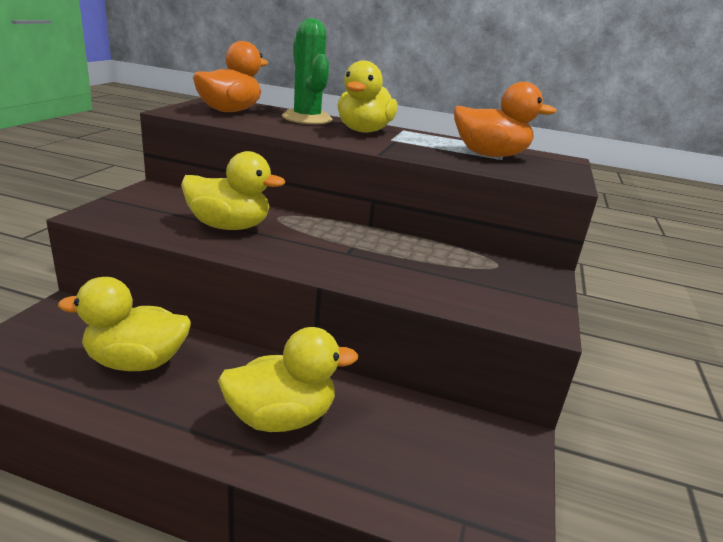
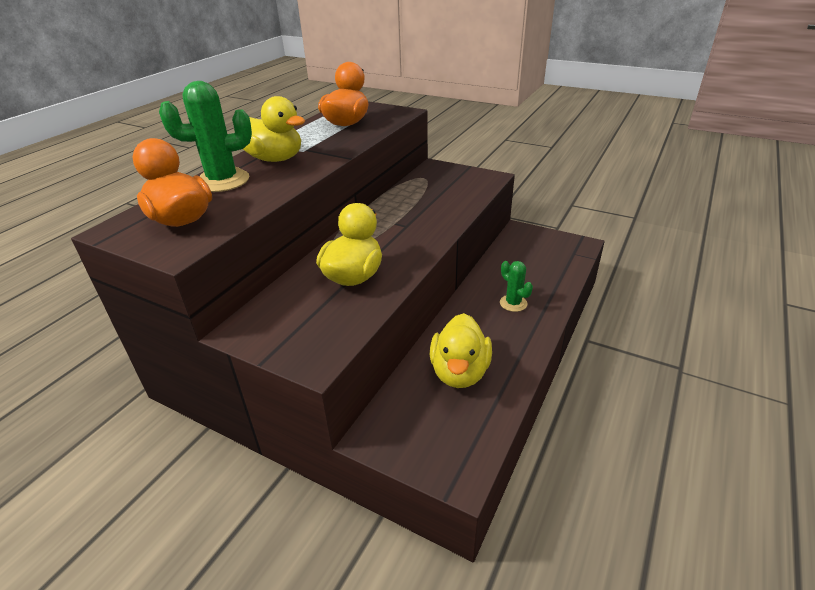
camera: 75 degrees left, 10 degrees up
yellow duck [218,327,358,432] -> green cactus [500,261,533,312]

